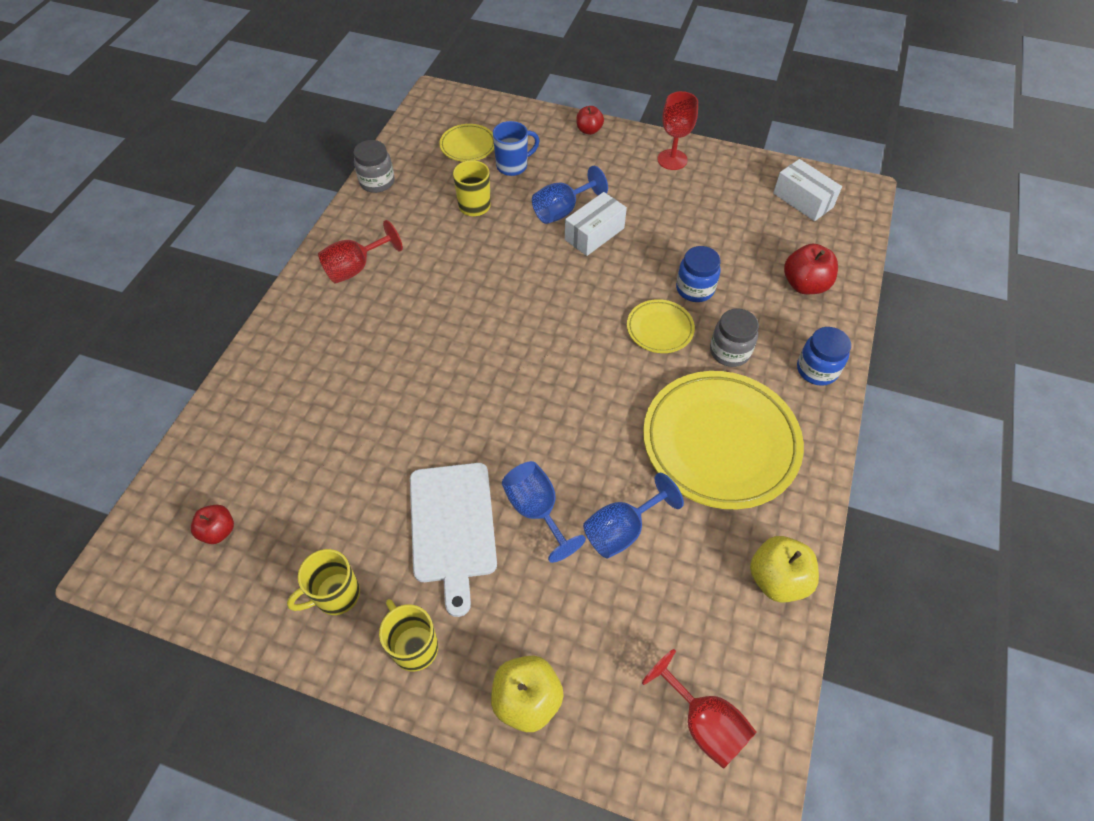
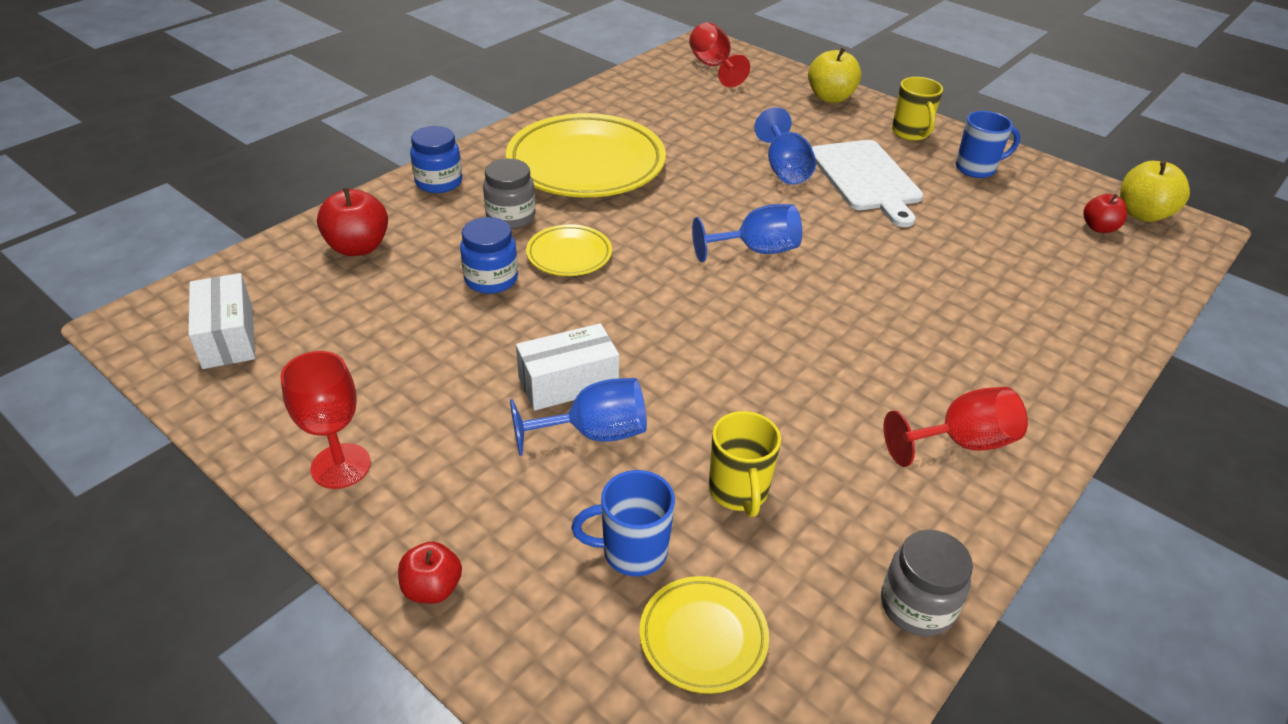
camera: 160 degrees left, 15 degrees down
yellow mug [287,549,360,615] -> blue mug [956,111,1020,178]
white cutting board [410,463,497,617] -> white cutting board turned 150 degrees clockwise [812,140,923,227]
blue goblet [583,473,684,558] -> blue goblet moved to [692,204,802,262]
yellow apple [750,536,819,603] -> yellow apple moved to [1120,160,1190,222]

